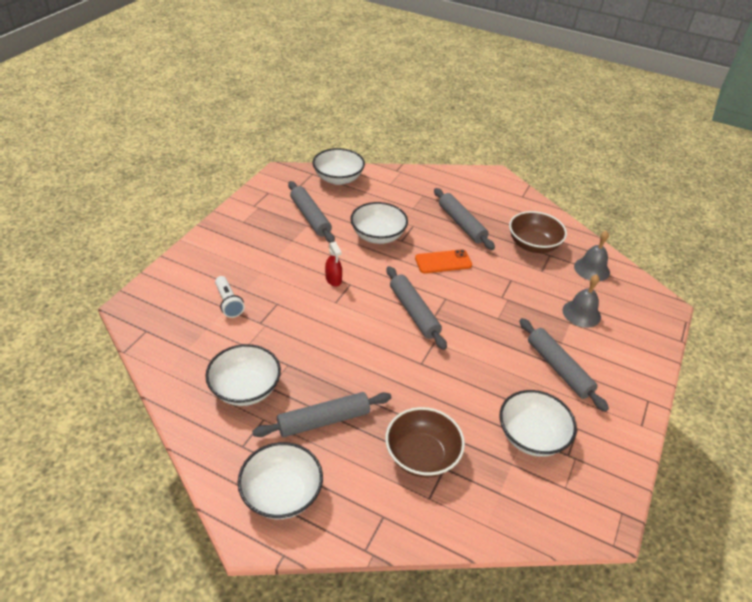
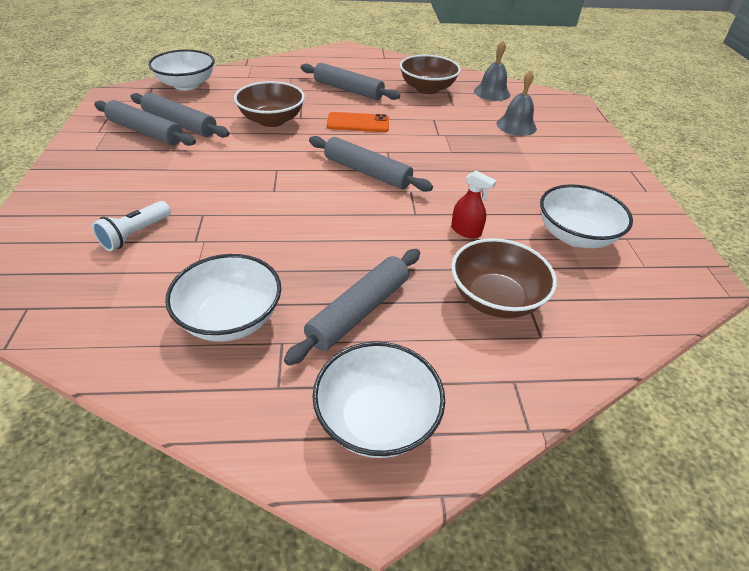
camera: 30 degrees left, 0 degrees up
white flashlight [215,276,245,318] -> white flashlight turned 90 degrees clockwise [92,201,171,251]
red spray bottle [325,241,342,287] -> red spray bottle moved to [451,170,496,238]
white bowl [350,202,408,244] -> brown bowl [234,81,305,127]
orange phone [415,249,472,273] -> orange phone turned 45 degrees clockwise [327,112,389,132]
grey rolling pin [519,318,609,412] -> grey rolling pin moved to [94,100,196,146]

